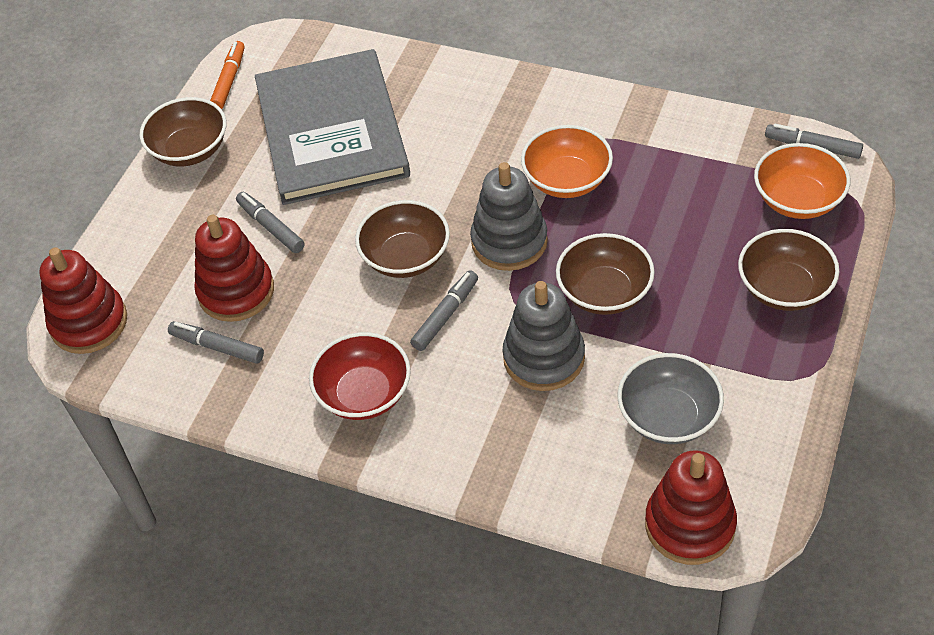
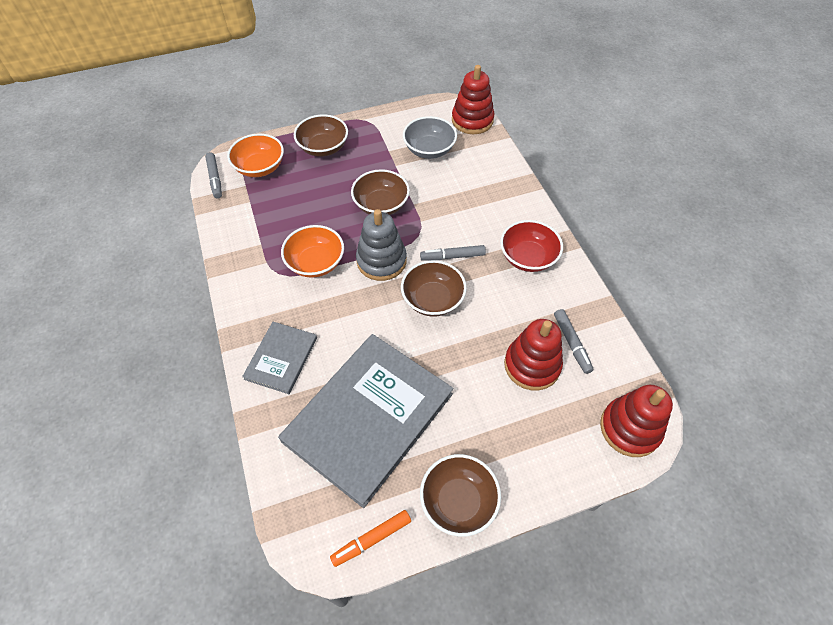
camera: 135 degrees left, 5 degrees up
grey marker [236,192,305,253] -> none
grey stacking toy [503,281,585,391] -> none
none -> grey book [242,322,317,394]

